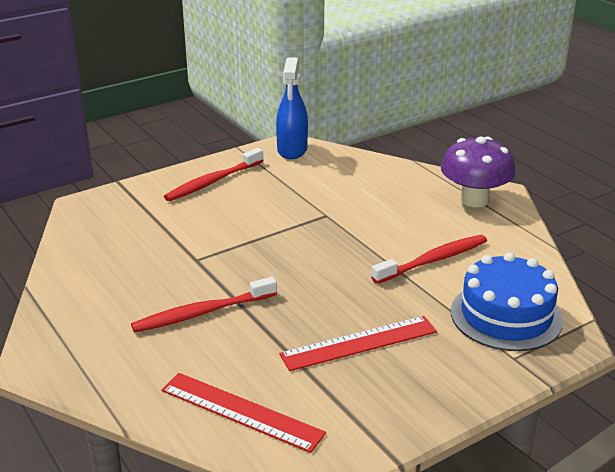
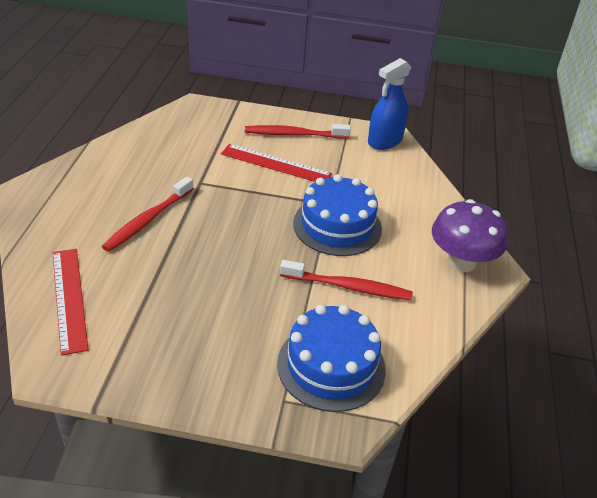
camera: 40 degrees right, 10 degrees up
red toothbrush [131,277,277,333] -> red toothbrush turned 75 degrees counterclockwise [102,177,194,252]
red ruler [279,316,437,371] -> red ruler moved to [221,144,332,182]
none -> blue cake [293,174,382,256]

